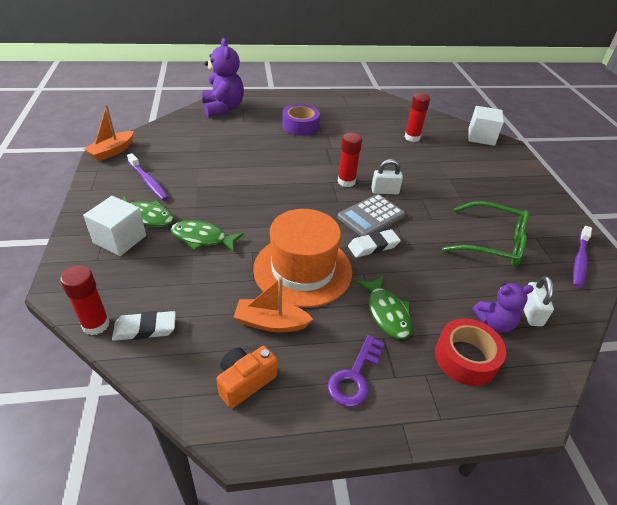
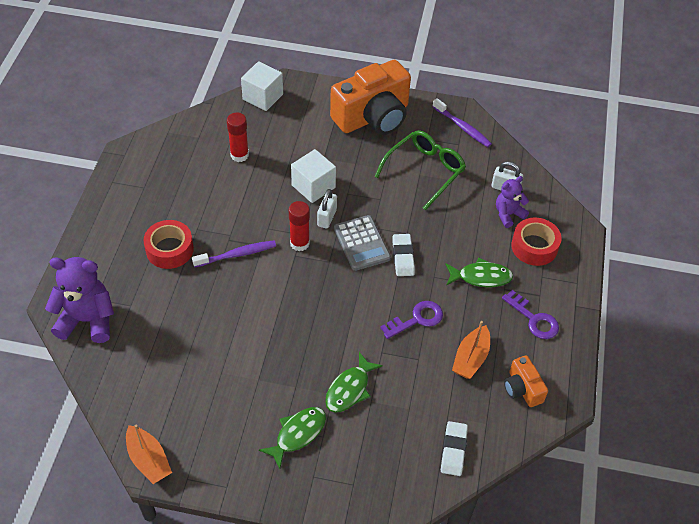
camera: 70 degrees left, 10 degrees up
red glue stick [60,265,110,335] -> none
white cube [83,196,146,256] -> white cube moved to [291,149,336,203]
purple toothbrush [127,153,169,201] -> purple toothbrush moved to [192,240,276,267]
orange hat [253,209,352,308] -> purple key [380,301,443,339]
purple tape [282,104,320,136] -> red tape [143,220,194,269]
purple teddy bear [472,283,534,333] -> purple teddy bear turned 135 degrees counterclockwise [496,176,529,228]
none -> orange camera [330,60,411,135]

